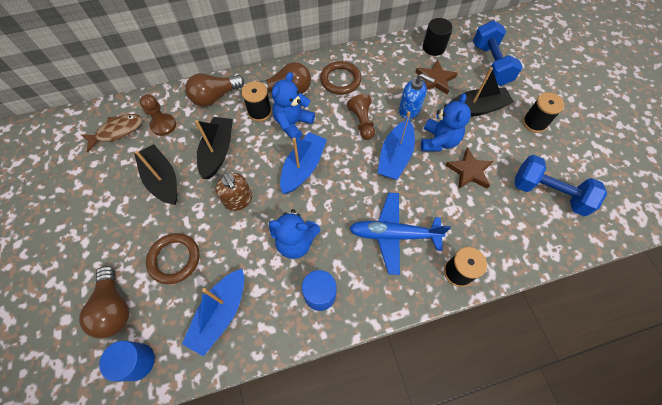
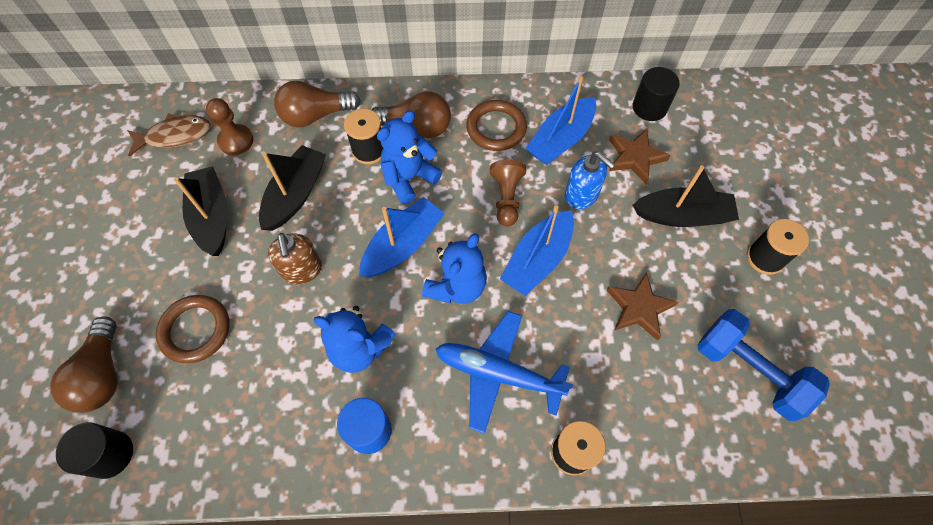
camera: 15 degrees right, 0 degrees up
blue cylinder [99,340,155,382] -> black cylinder [56,422,133,479]
blue boat [182,269,244,357] -> blue boat moved to [525,76,596,165]
blue teddy bear [421,93,471,151] -> blue teddy bear moved to [422,233,487,304]
blue dumbbell [473,20,523,86] -> none

